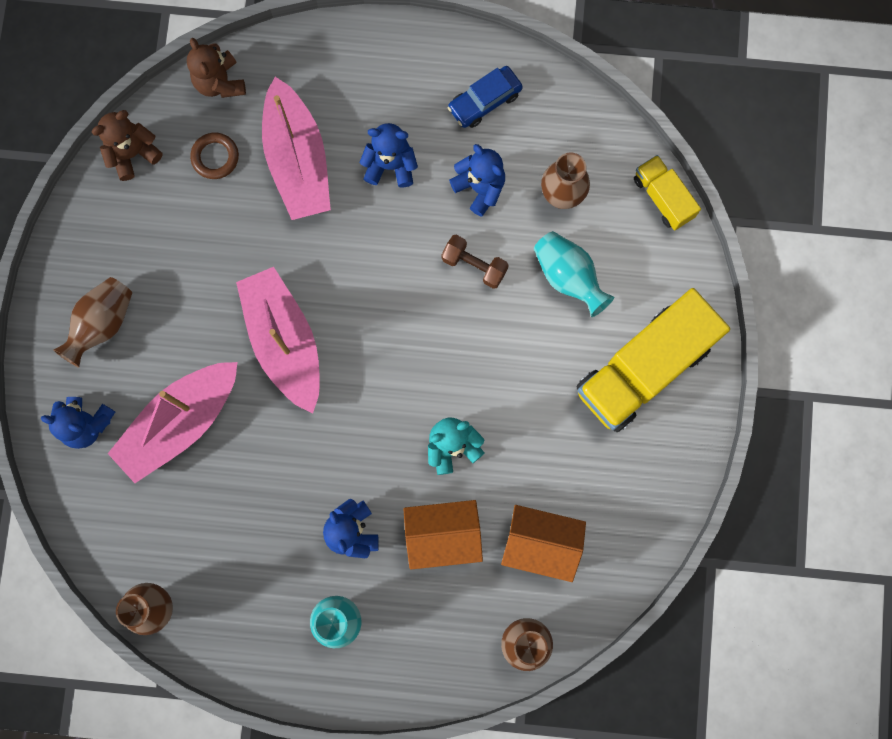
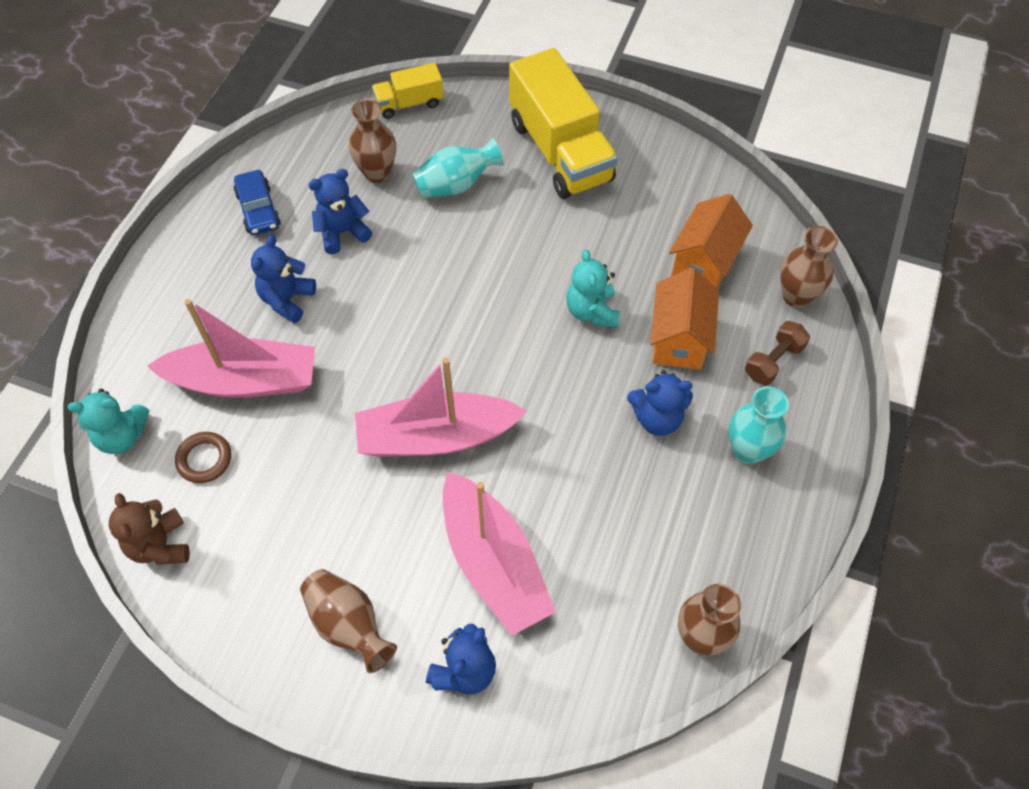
camera: 75 degrees left, 20 degrees down
brown teddy bear [187,38,246,98] -> turquoise teddy bear [68,389,149,454]
brown dumbbell [442,235,509,289] -> brown dumbbell moved to [745,321,810,385]

